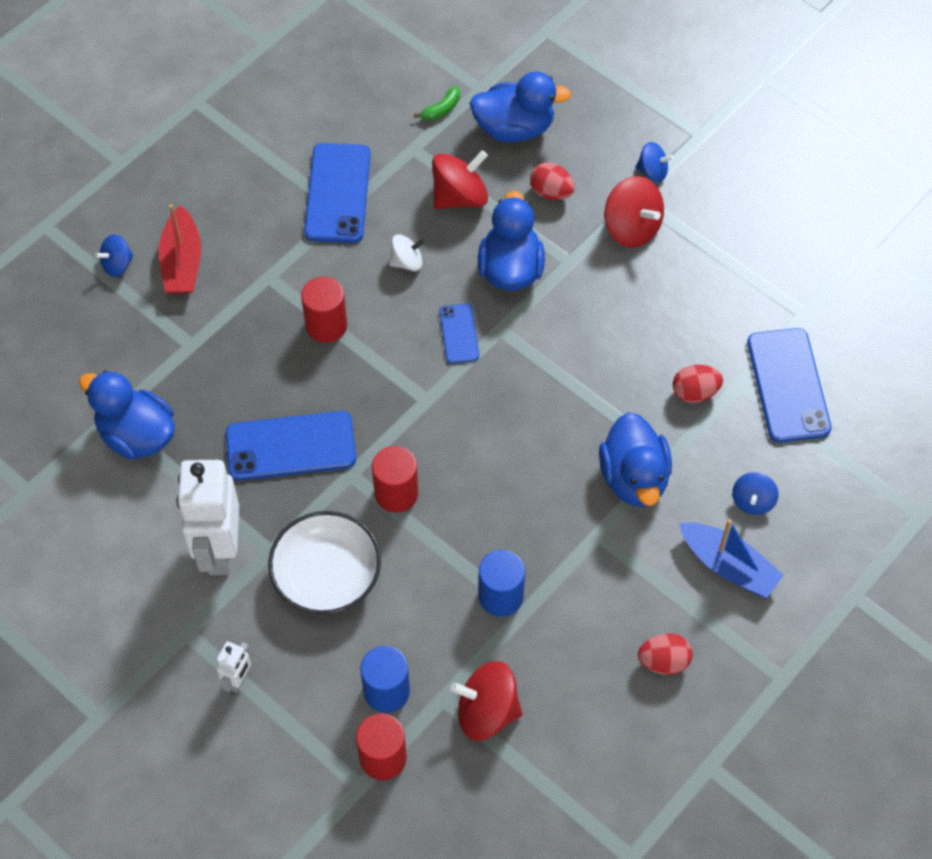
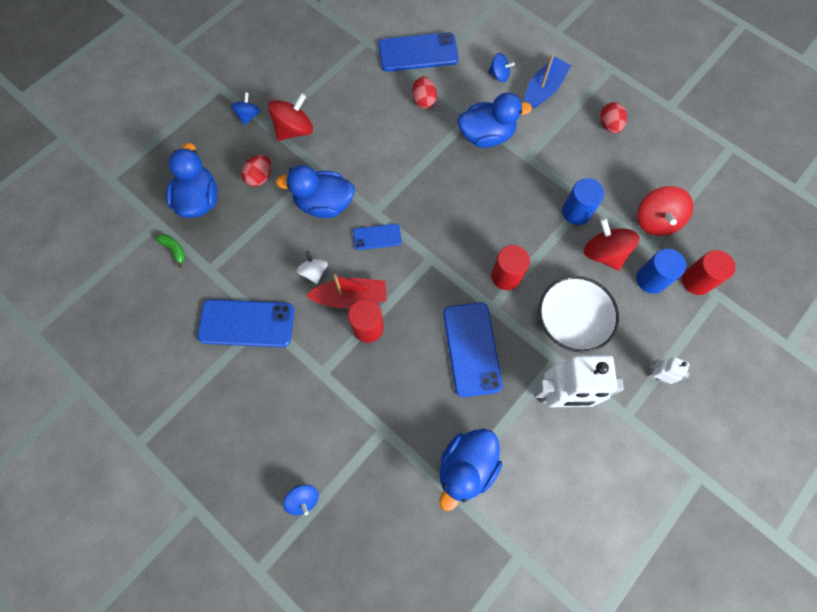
camera: 90 degrees left, 10 degrees up
red boat [159,204,201,294] -> red boat moved to [306,274,387,309]
red spinning top [432,150,488,209] -> red spinning top moved to [584,218,639,271]

